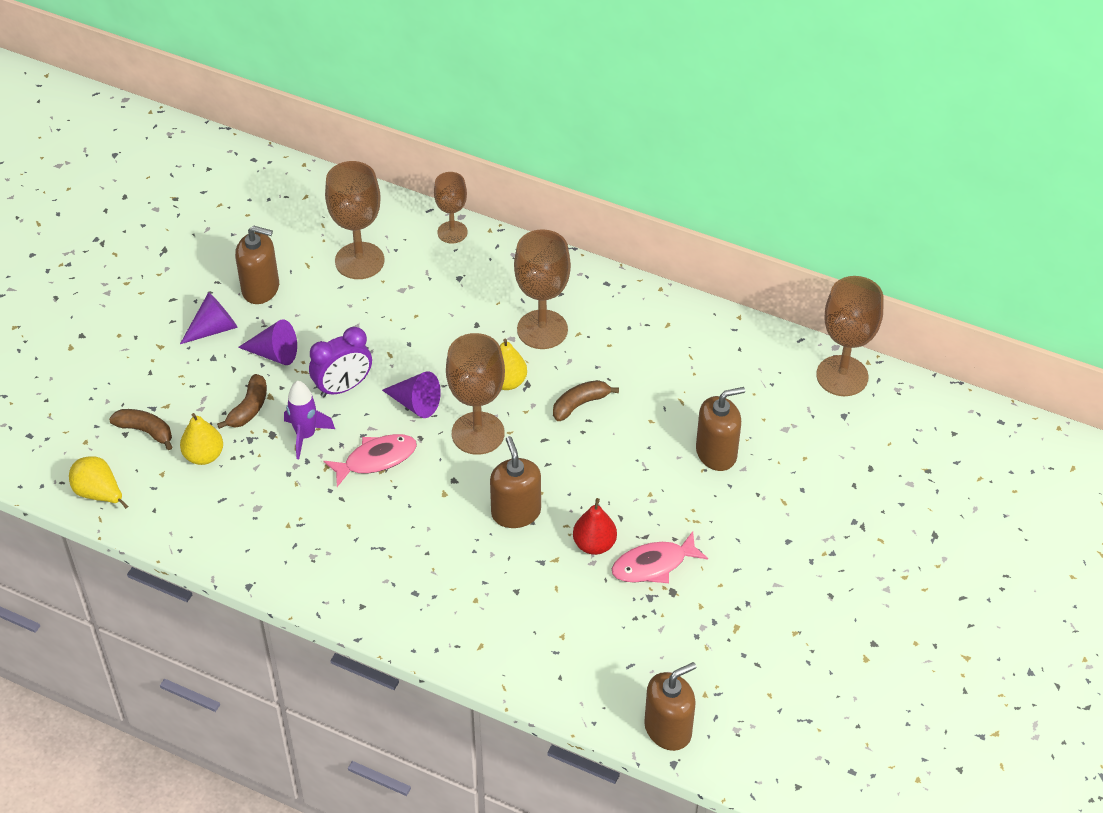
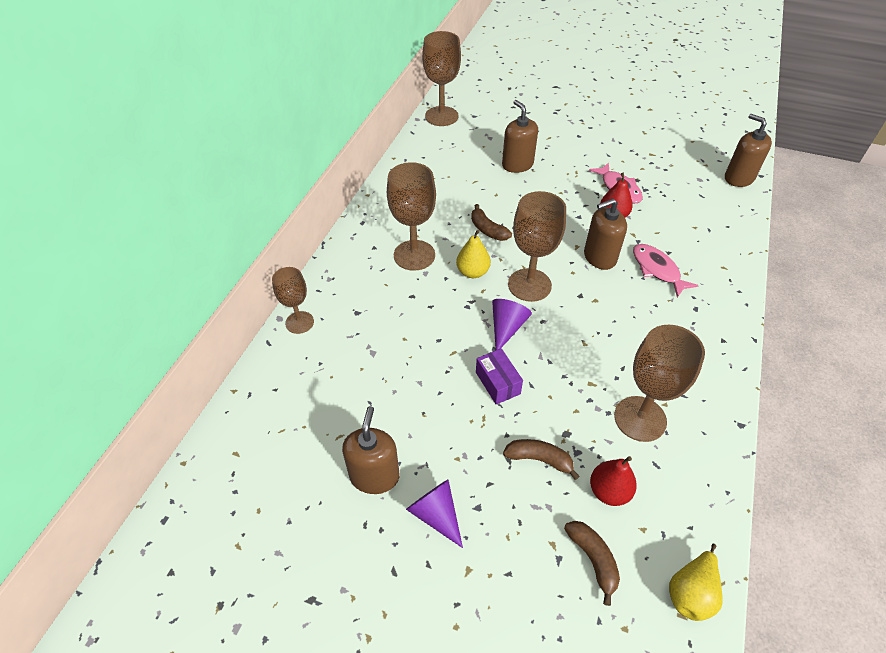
camera: 95 degrees left, 0 degrees up
brown banana [109,409,172,450] -> brown banana turned 135 degrees clockwise [564,521,620,606]
yellow pear [180,413,223,465] -> red pear [590,456,637,506]
purple cone [238,319,297,365] -> none
purple rocket [284,381,335,459] -> none
purple clock [309,327,372,397] -> purple box [476,348,523,405]
pink fish [324,434,417,487] -> pink fish moved to [633,244,699,297]
brown goblet [325,161,384,279] -> brown goblet moved to [614,325,705,442]

